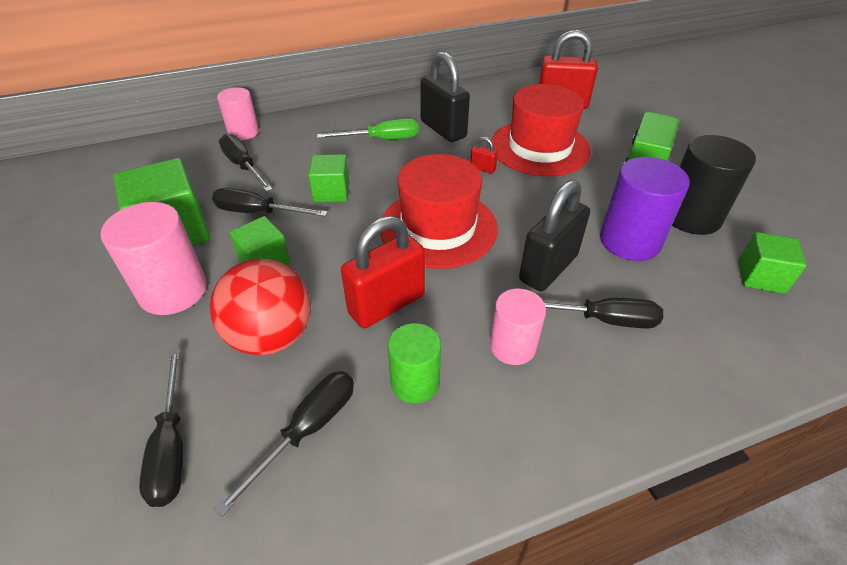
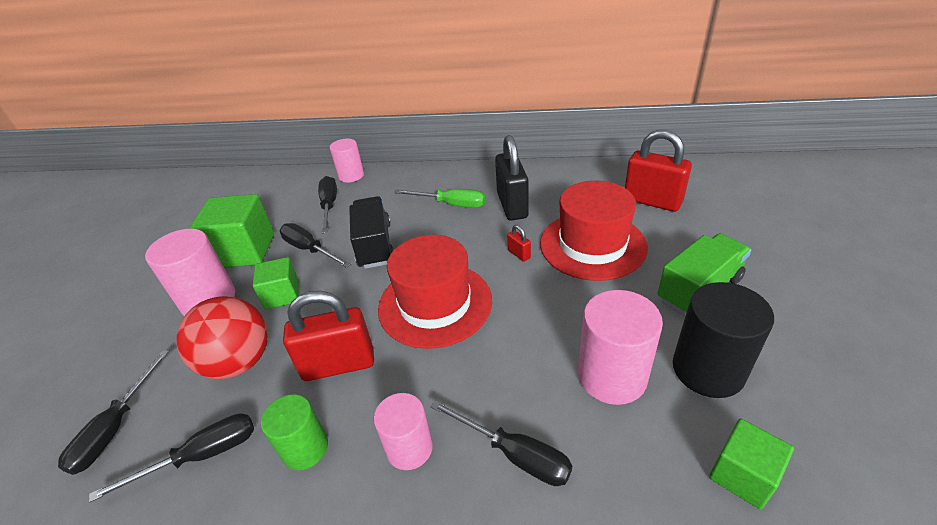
camera: 30 degrees right, 5 degrees down
green cube [308,154,349,202] -> black truck [349,196,394,269]
black padlock [519,180,590,292] -> none
purple cylinder [600,157,690,261] -> pink cylinder [578,290,663,405]

